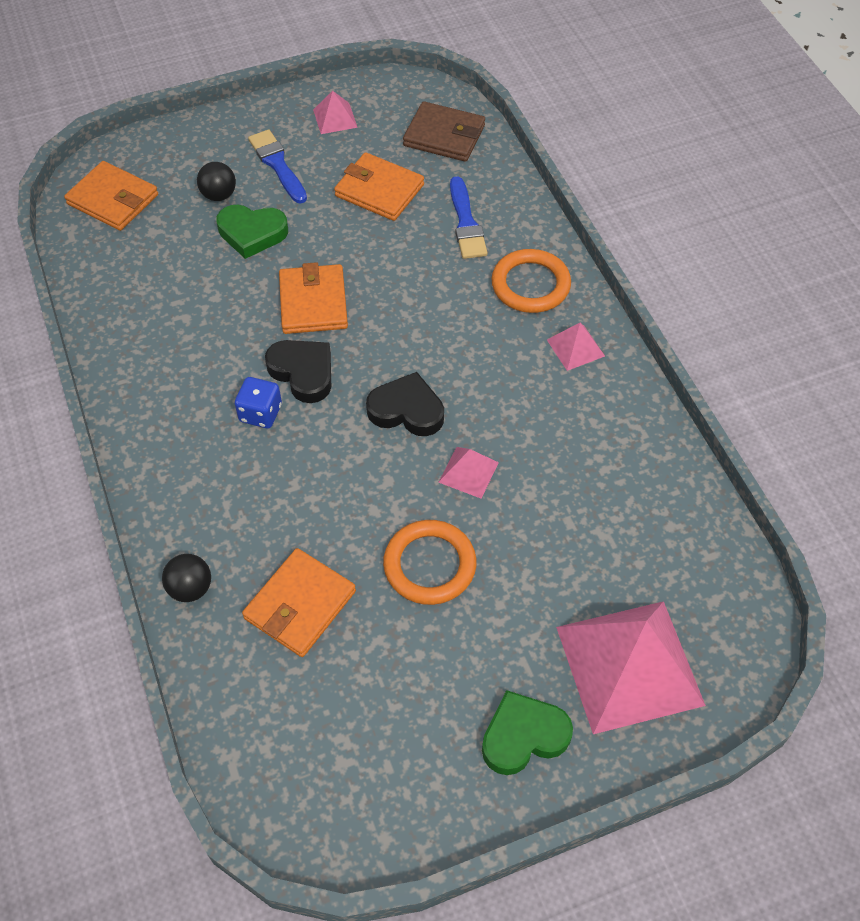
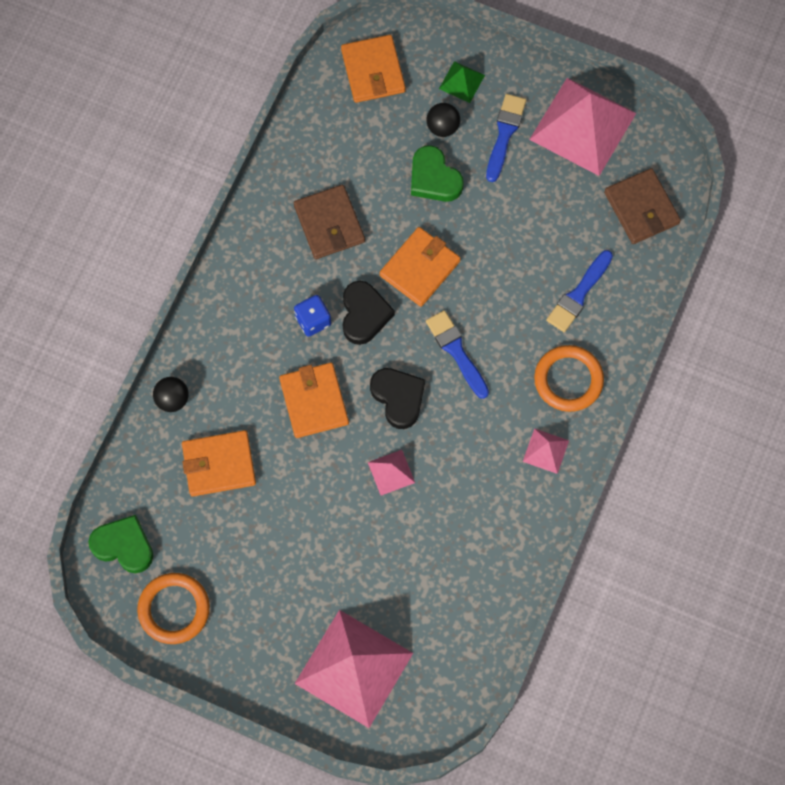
camera: 45 degrees right, 15 degrees up
pink pyramid [313,91,358,134] -> pink pyramid [529,78,636,176], size x2.27
orange wallet [334,152,424,221] -> orange wallet moved to [279,362,349,438]
orange ring [383,520,476,605] -> orange ring moved to [137,573,210,644]
green heart [482,690,573,775] -> green heart moved to [88,515,153,573]
none -> brown wallet [294,185,365,259]
none -> blue brush [426,310,489,399]
none -> green pyramid [439,61,485,103]

